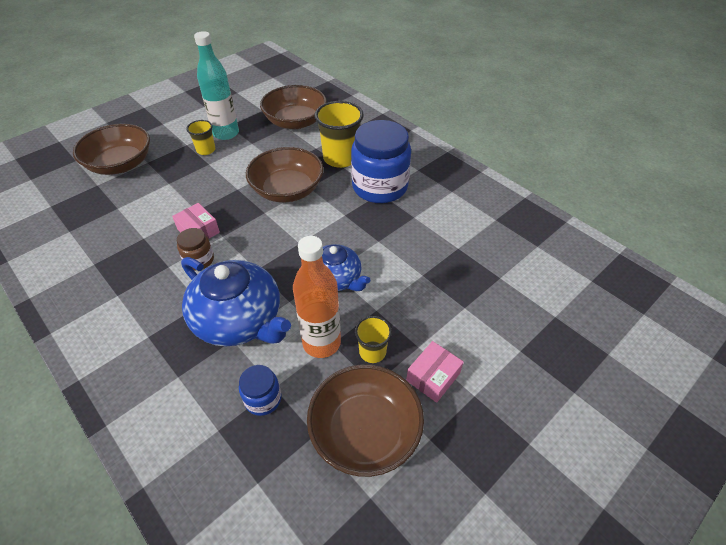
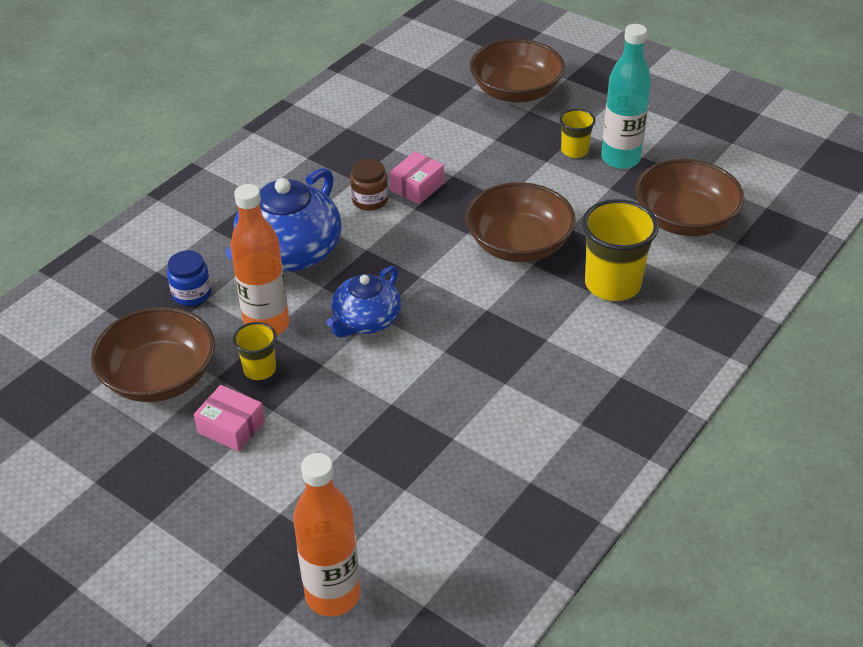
camera: 80 degrees right, 5 degrees down
blue jar [351,120,411,203] -> none
none -> orange bottle [293,453,361,616]

